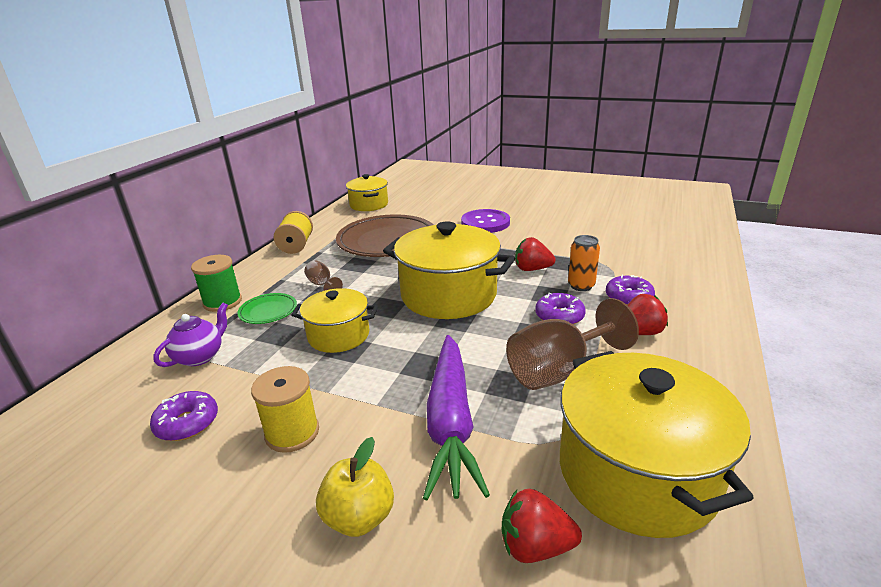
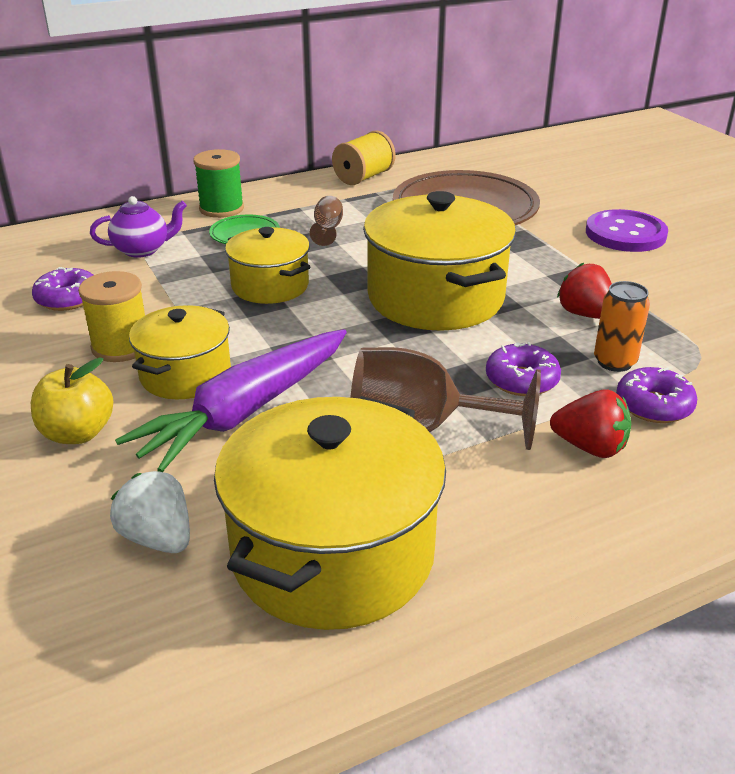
camera: 40 degrees right, 5 degrees up
yellow pot [346,174,388,211] -> yellow pot moved to [129,305,231,399]
red strawberry [502,489,582,563] -> white strawberry [110,470,190,553]

